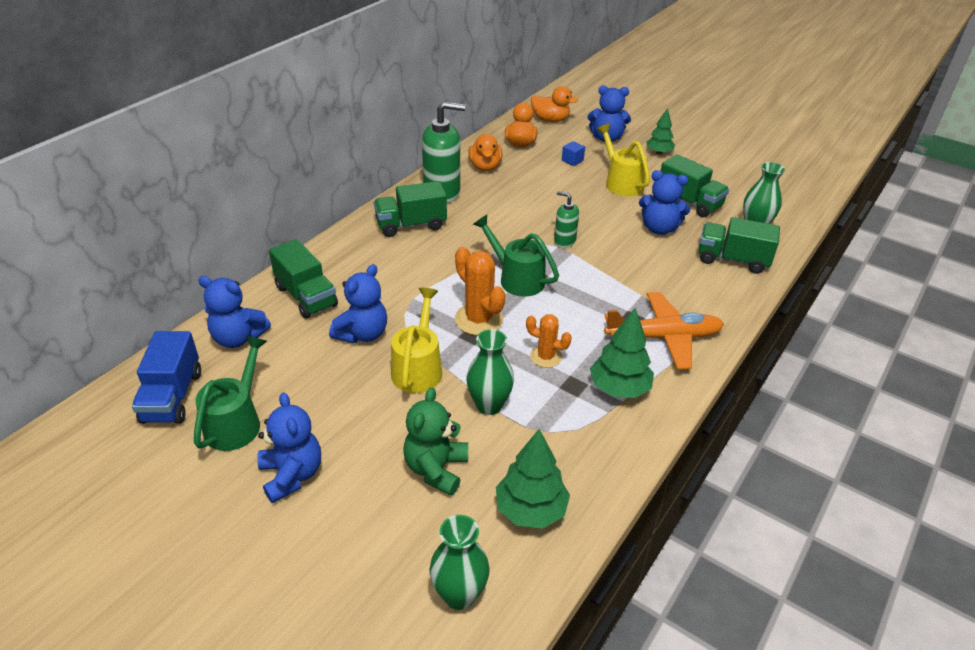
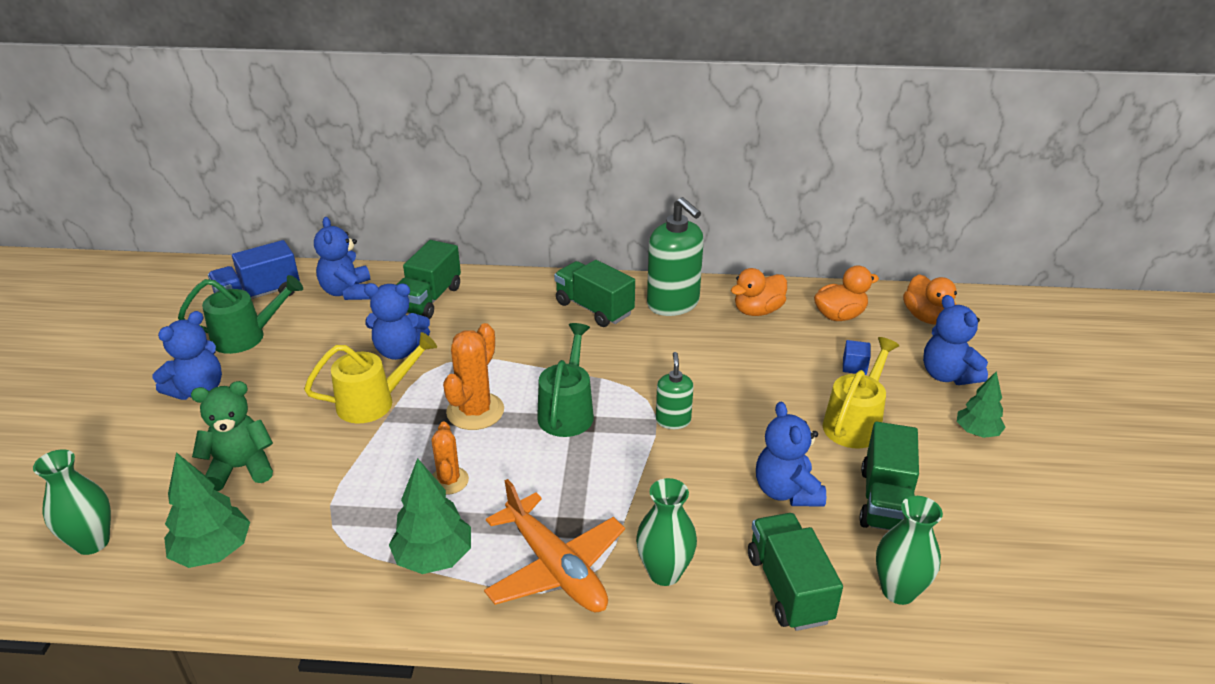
camera: 60 degrees right, 5 degrees down
green vase [467,329,514,415] -> green vase moved to [636,478,697,586]

